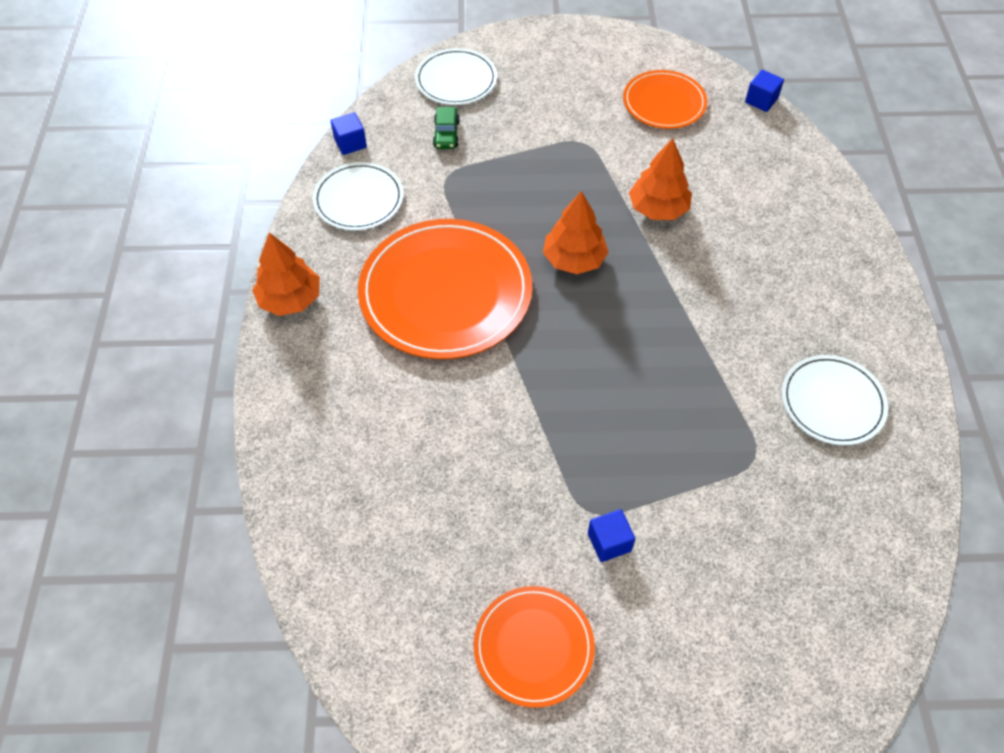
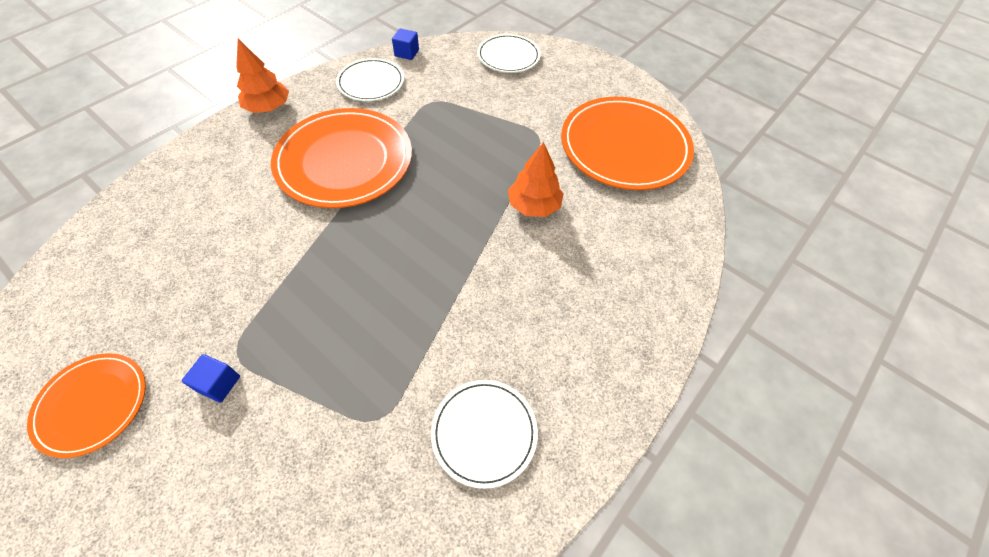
camera: 40 degrees right, 0 degrees up
green car [433,107,460,149] -> none
orange tree [543,191,609,274] -> none
orange plate [623,70,707,129] -> orange plate [561,97,694,190], size x1.79
blue cube [745,70,784,112] -> none

